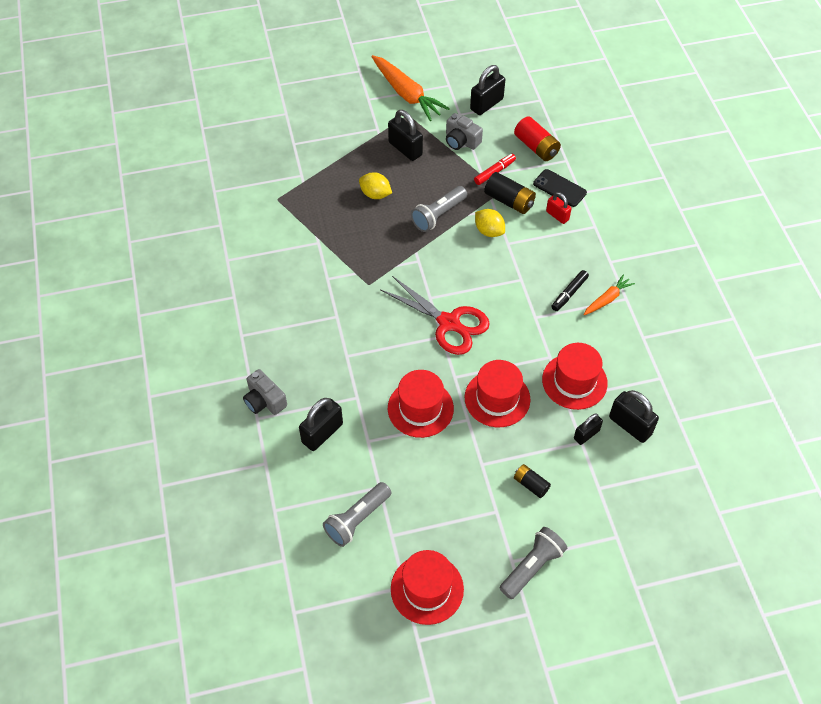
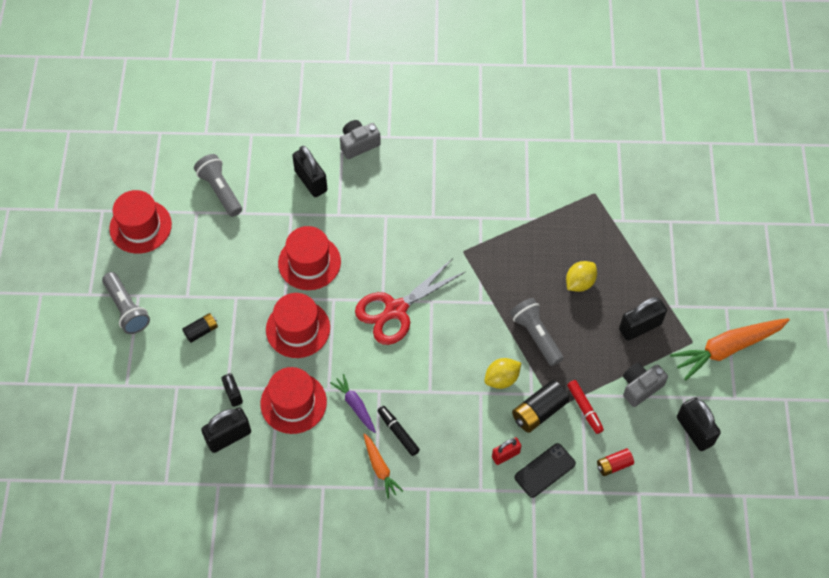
camera: 105 degrees right, 5 degrees up
red battery [514,116,561,161] -> red battery [597,448,634,476], size x0.62
none -> purple carrot [330,374,376,433]

